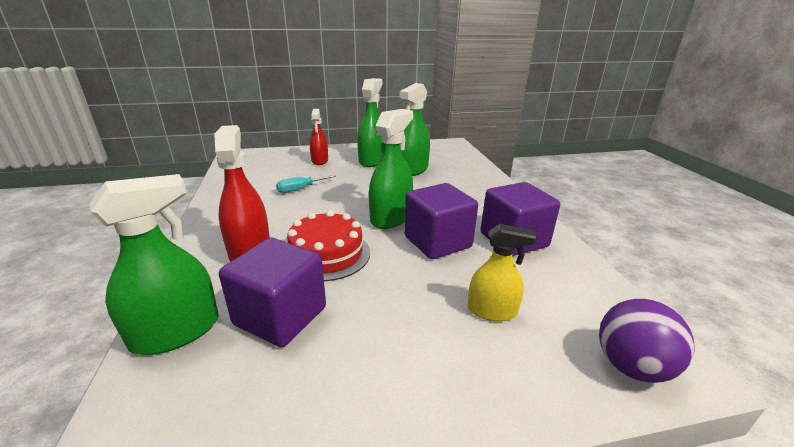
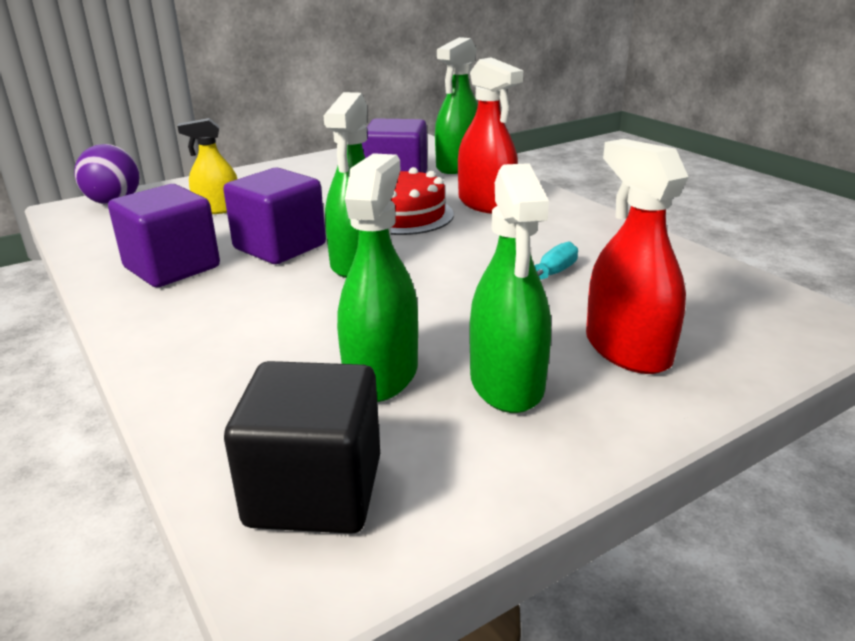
camera: 160 degrees right, 0 degrees up
red spray bottle [310,109,328,165] -> red spray bottle [586,139,688,374], size x1.54
none -> black cube [224,361,380,534]

